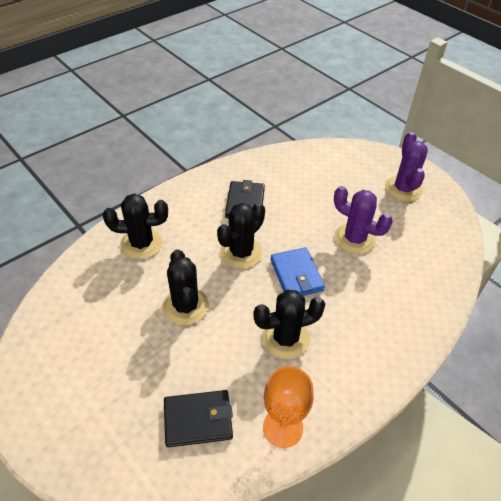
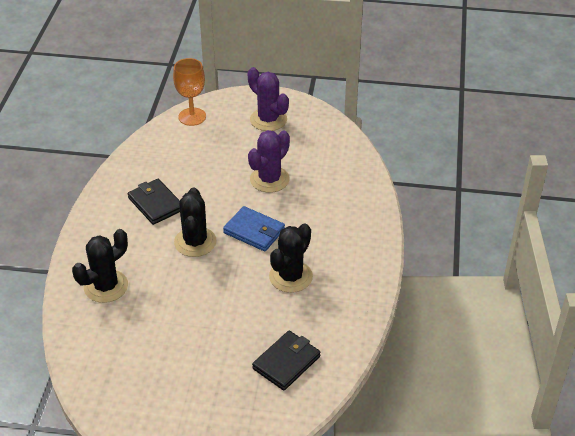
camera: 40 degrees left, 5 degrees down
black cactus [163,249,209,325] -> none
orange goblet [263,366,314,448] -> orange goblet moved to [173,58,206,126]
purple cactus [334,186,393,254] -> purple cactus turned 45 degrees counterclockwise [248,130,290,193]

